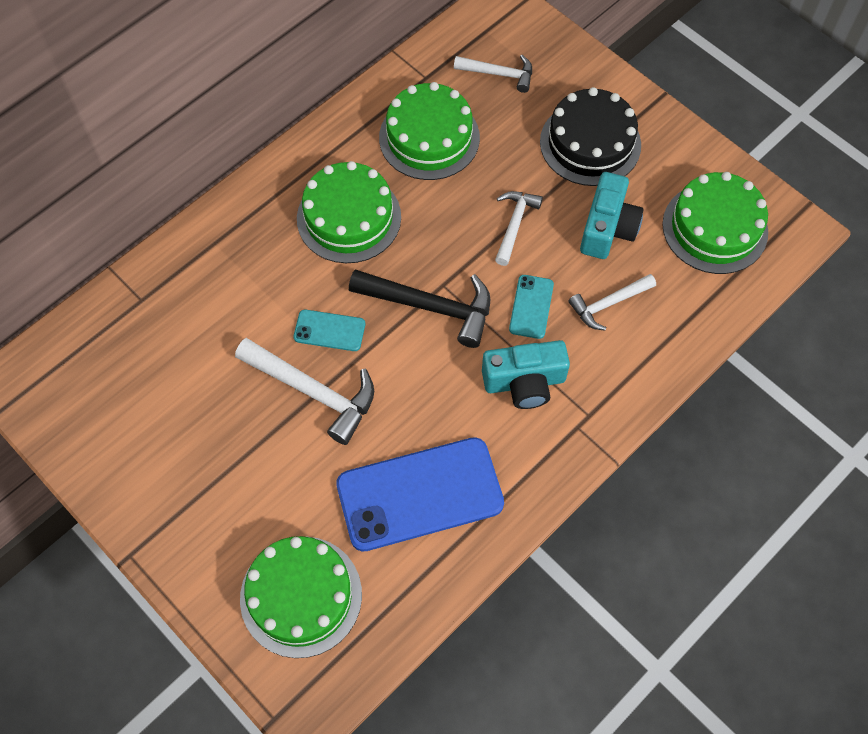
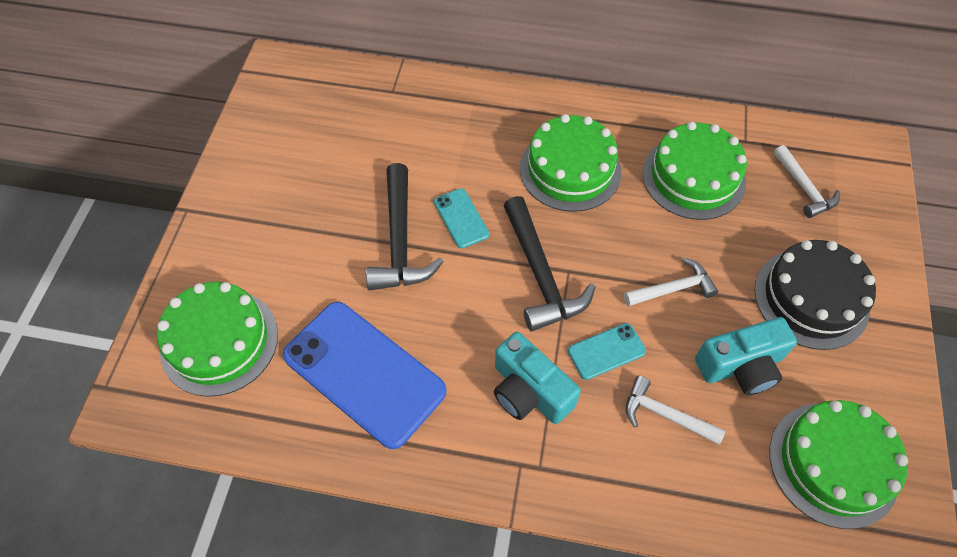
camera: 55 degrees right, 5 degrees down
white hammer [235,338,374,445] -> black hammer [366,163,443,291]

